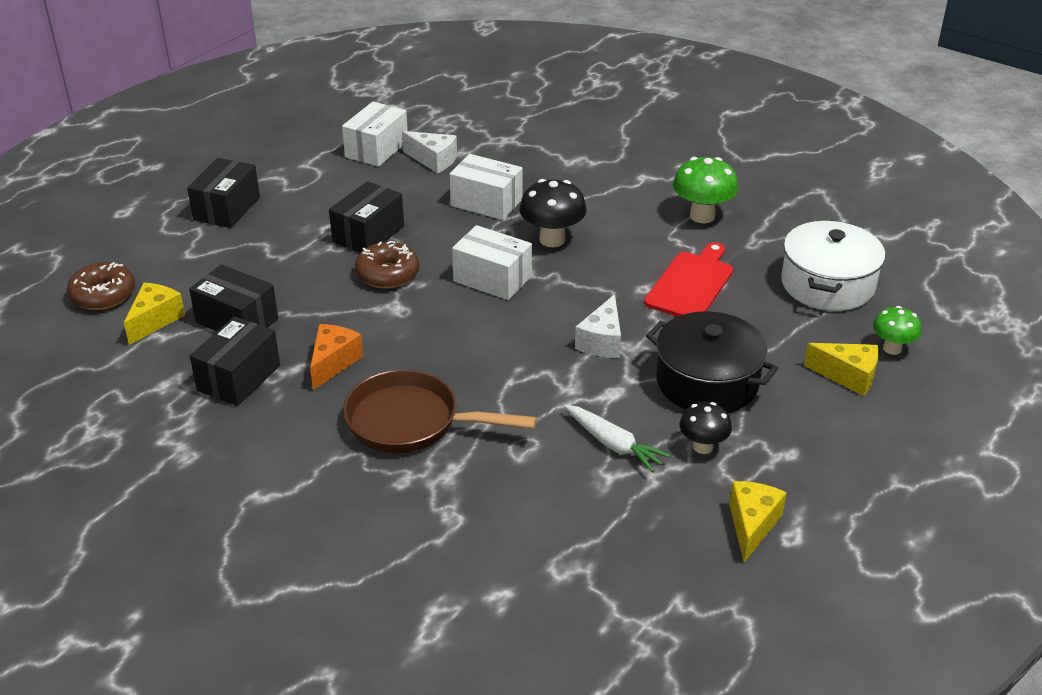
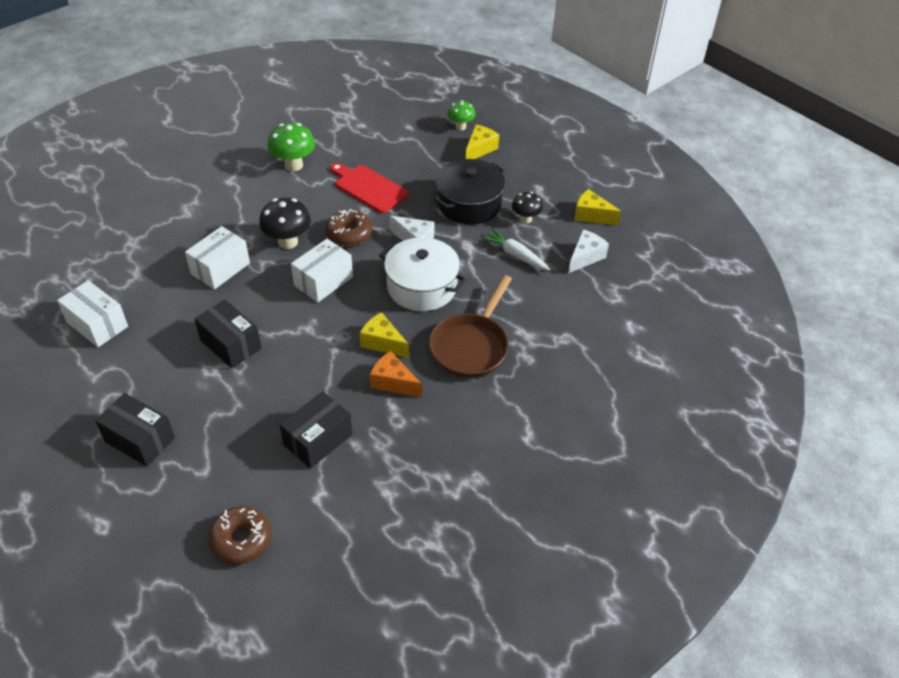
camera: 80 degrees left, 10 degrees up
yellow cheese [124,283,185,345] -> yellow cheese moved to [360,312,409,358]
black box [190,316,280,406] -> none
brown donut [355,241,419,289] -> brown donut moved to [326,209,372,246]
white cheese [402,131,457,173] -> white cheese moved to [568,230,609,273]
white carrot [564,405,671,472] -> white carrot turned 105 degrees counterclockwise [481,229,550,270]
white pot [781,220,885,311] -> white pot moved to [379,237,466,311]

